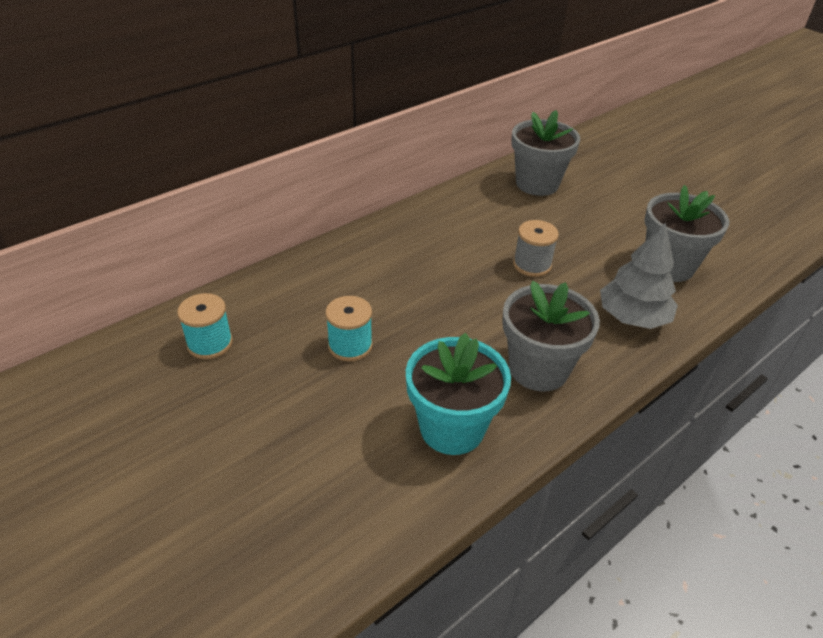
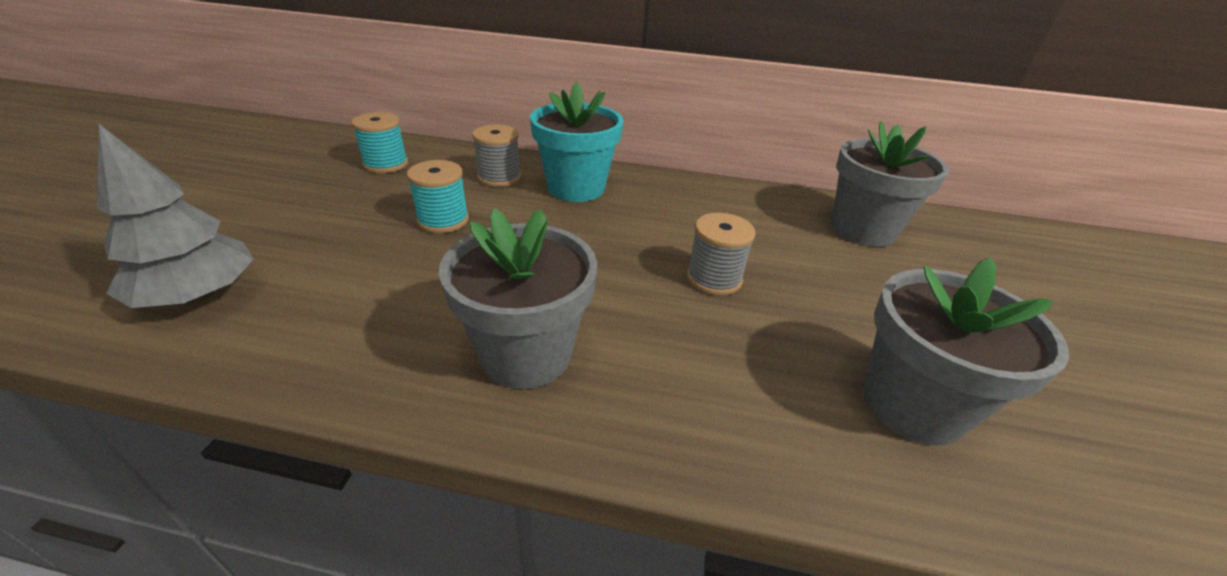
camera: 50 degrees right, 5 degrees down
turquoise flower pot [406,333,511,455] -> turquoise flower pot moved to [530,82,624,202]
grey tree [600,222,678,329] -> grey tree moved to [97,124,254,308]
none -> grey spool [472,125,521,187]

